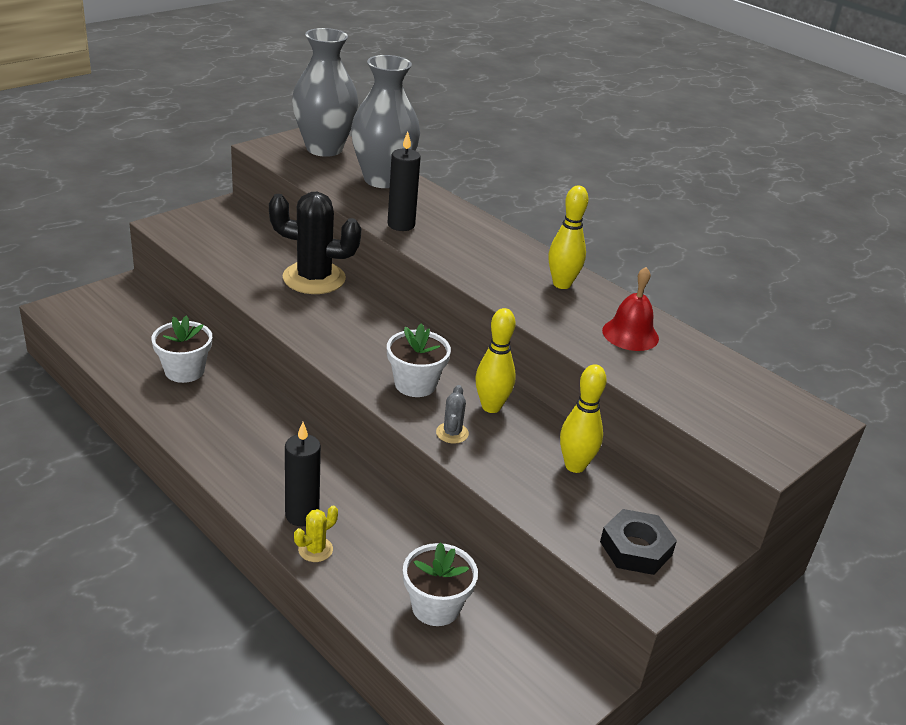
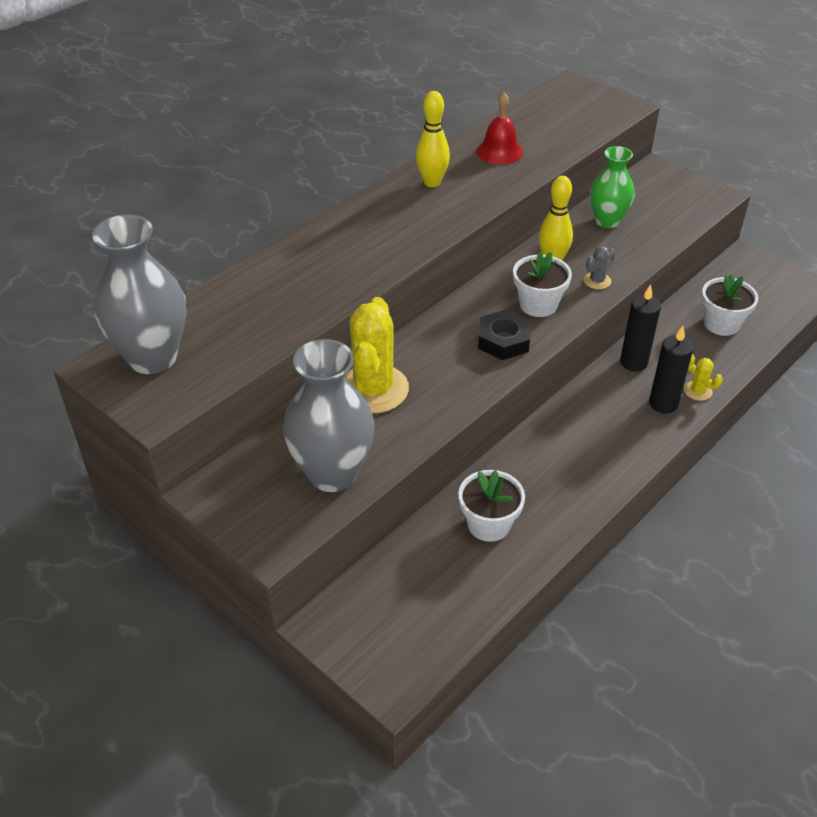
camera: 90 degrees left, 10 degrees up
black cactus [269,192,361,294] -> yellow cactus [344,297,409,413]
grey vase [351,55,420,188] -> grey vase moved to [283,339,375,492]
black candle [388,132,421,231] -> black candle moved to [620,284,661,372]
grey cactus [436,385,469,444] -> grey cactus turned 45 degrees counterclockwise [584,246,616,289]
yellow bowling pin [560,364,607,473] -> green vase [590,146,635,228]
black nut [600,509,677,575] -> black nut moved to [478,310,531,360]

